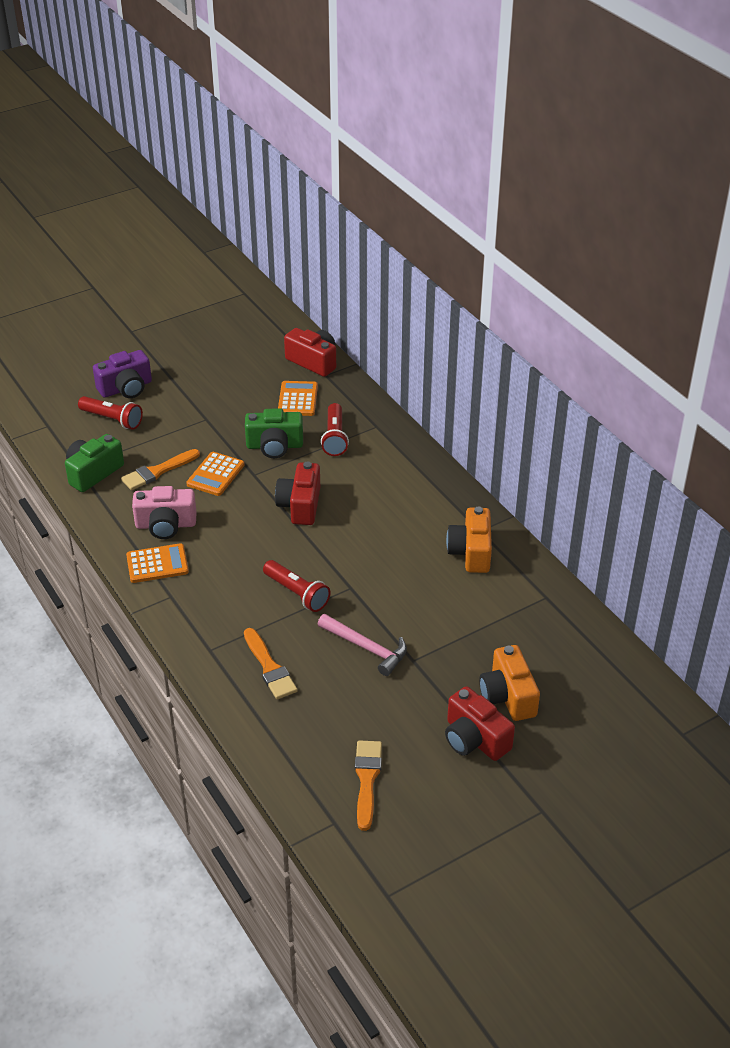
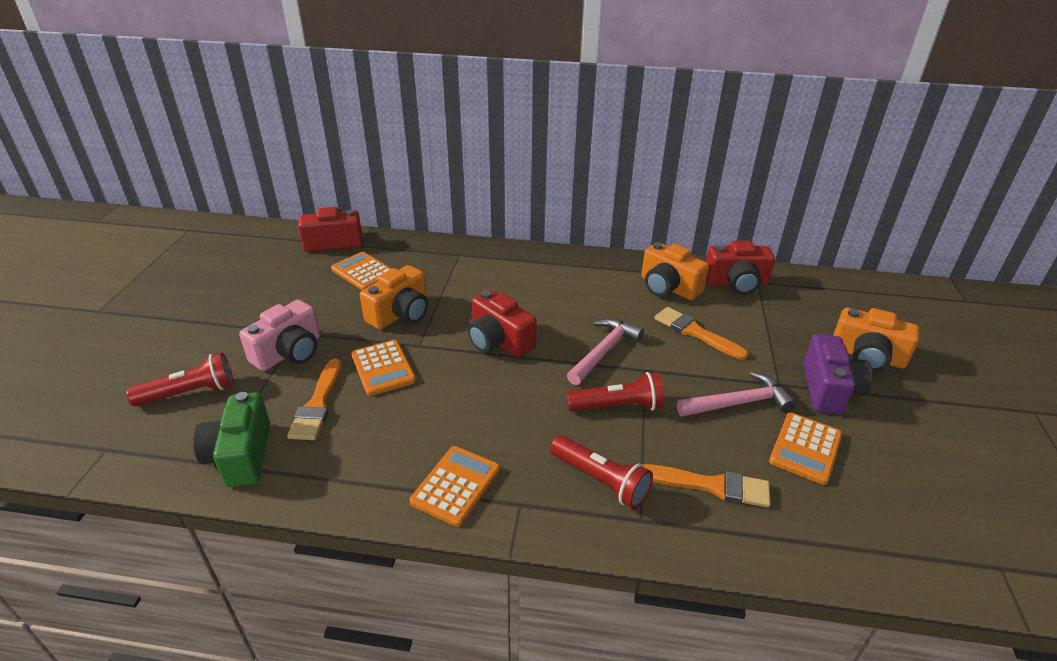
camera: 50 degrees left, 5 degrees down
purple camera [93,350,152,398] -> purple camera moved to [803,334,873,414]
pink camera [132,486,197,539] -> pink camera moved to [239,300,320,371]
green camera [245,408,303,458] -> orange camera [360,265,428,330]
red flashlight [321,403,349,456] -> red flashlight moved to [550,435,653,509]
orange brush [355,741,382,831] -> orange brush moved to [655,307,748,360]
red camera [445,686,515,761] -> red camera moved to [706,241,775,295]
none -> pink hammer [567,318,644,385]
none -> orange calculator [769,413,842,485]

